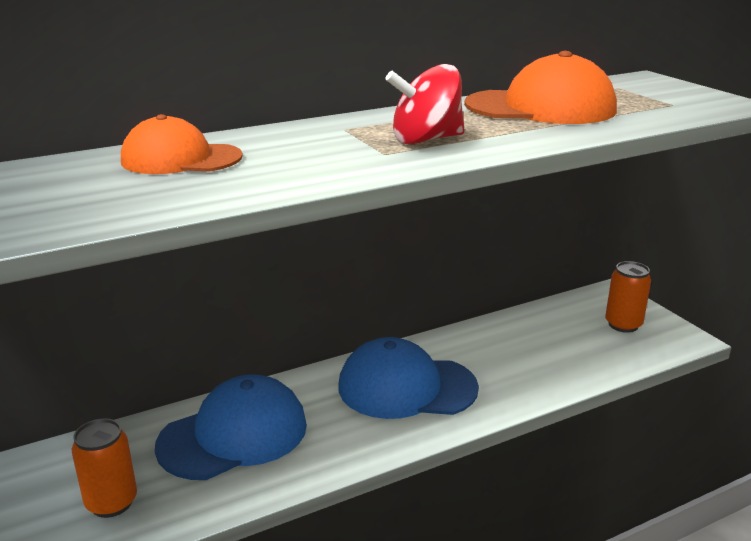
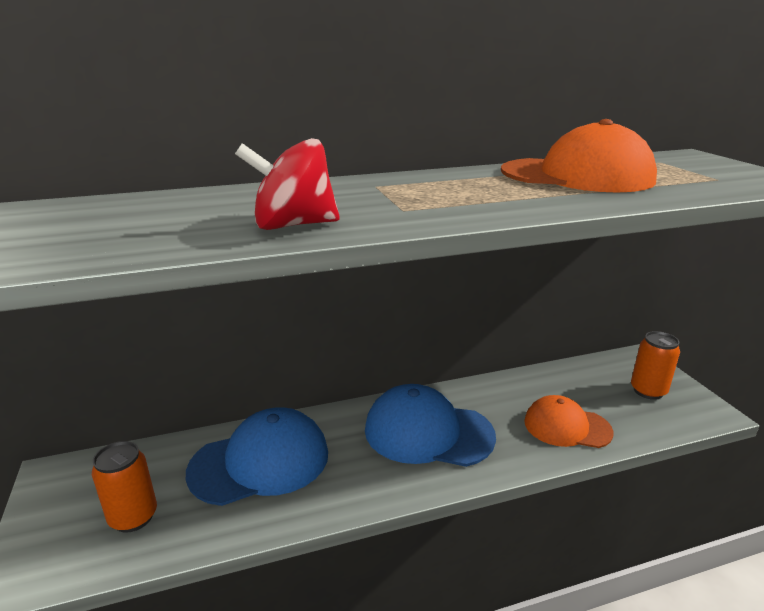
camera: 10 degrees right, 0 degrees up
orange cap [121,114,243,174] -> orange cap moved to [524,395,614,448]
red spinning top [385,64,465,144] -> red spinning top moved to [235,138,340,230]

